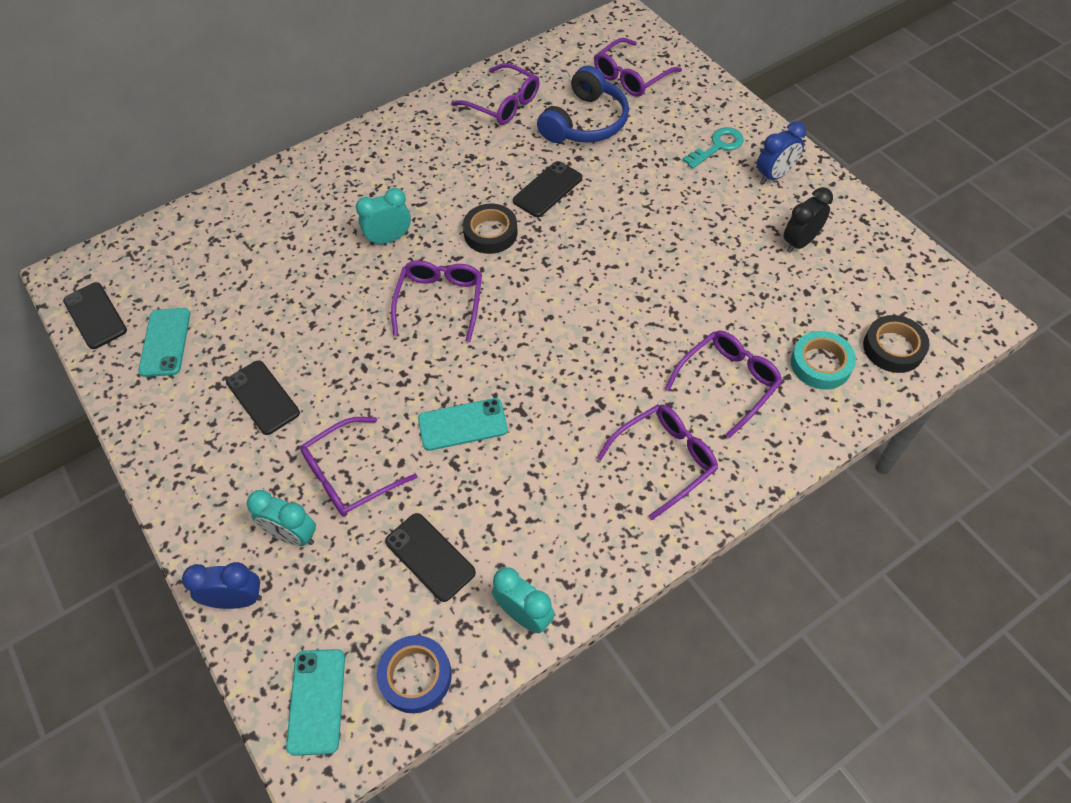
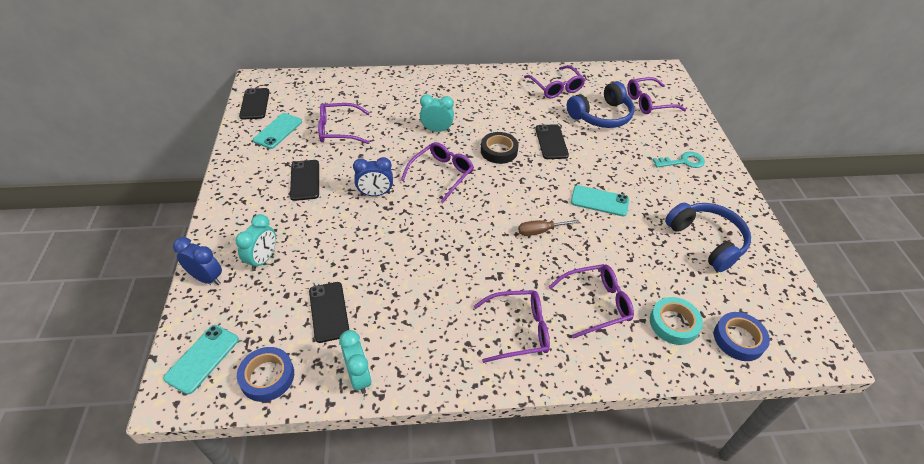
camera: 25 degrees right, 10 degrees down
turquoise clock [247,490,316,546] -> turquoise clock turned 120 degrees counterclockwise [235,214,276,271]
purple glasses [300,417,417,517] -> purple glasses moved to [318,103,370,144]
turquoise phone [418,398,508,451] -> turquoise phone moved to [571,185,629,216]
black phone [513,161,582,217] -> black phone turned 75 degrees counterclockwise [536,124,569,159]
blue clock [757,121,806,184] -> blue clock moved to [353,157,393,196]
black clock [784,187,833,253] -> blue headphones [665,203,751,272]
black tape [863,315,930,373] -> blue tape [714,312,770,361]
none -> brown screwdriver [518,219,580,236]

